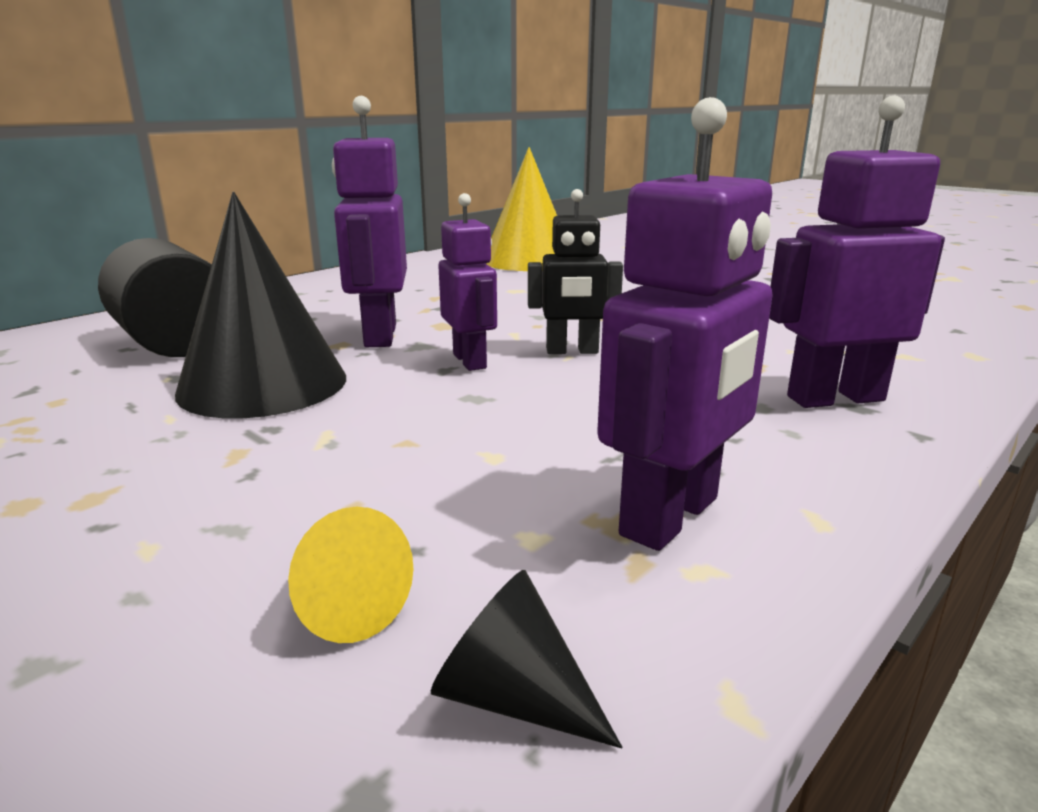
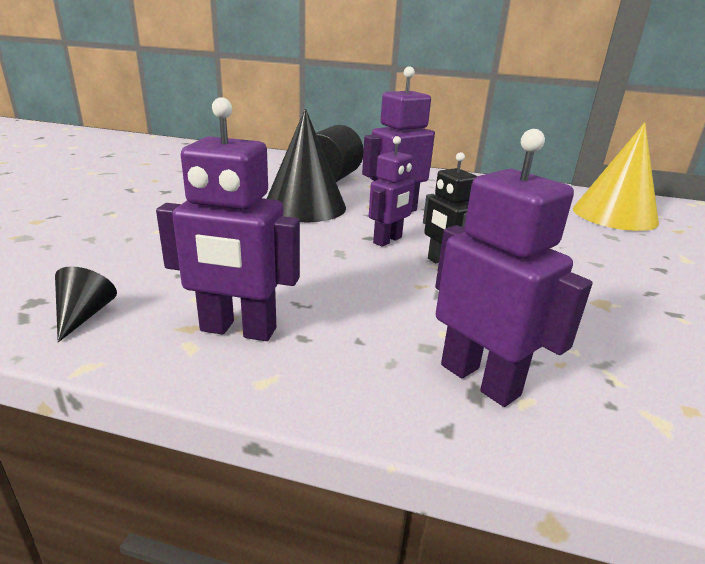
camera: 60 degrees right, 5 degrees up
yellow cone [288,507,413,643] -> none

